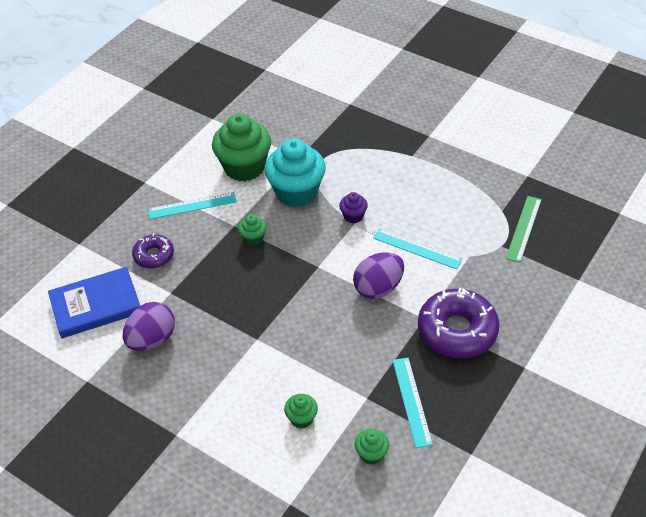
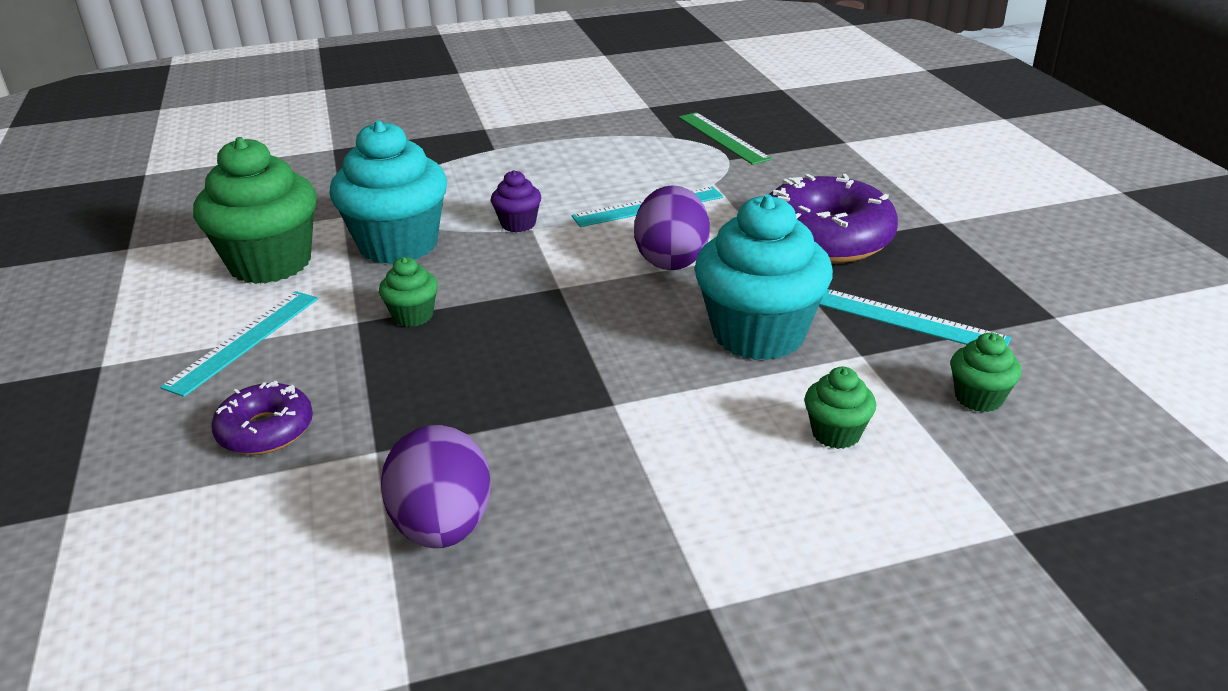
camera: 50 degrees left, 15 degrees down
blue book [48,267,140,338] -> none
none -> turquoise cupcake [694,194,833,360]

